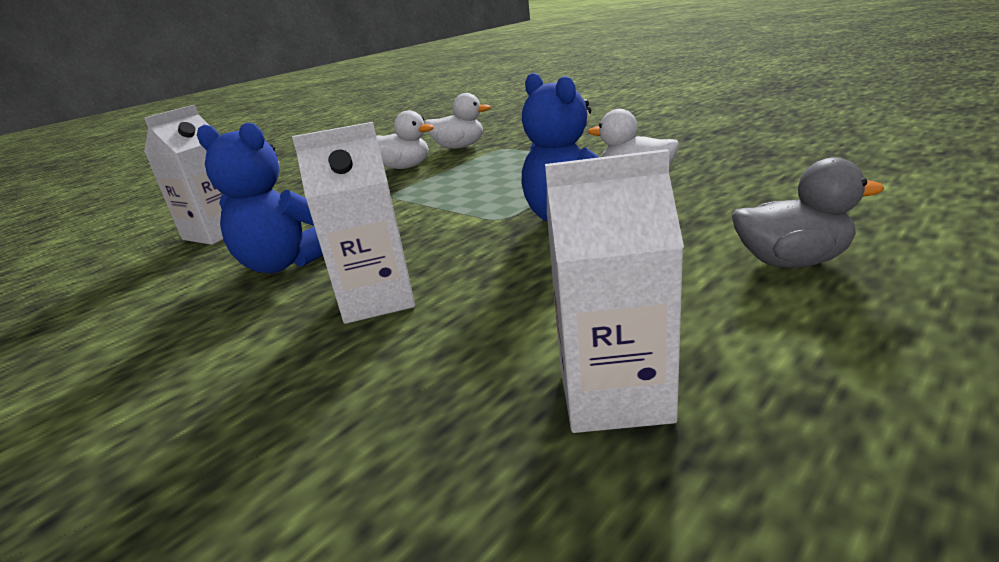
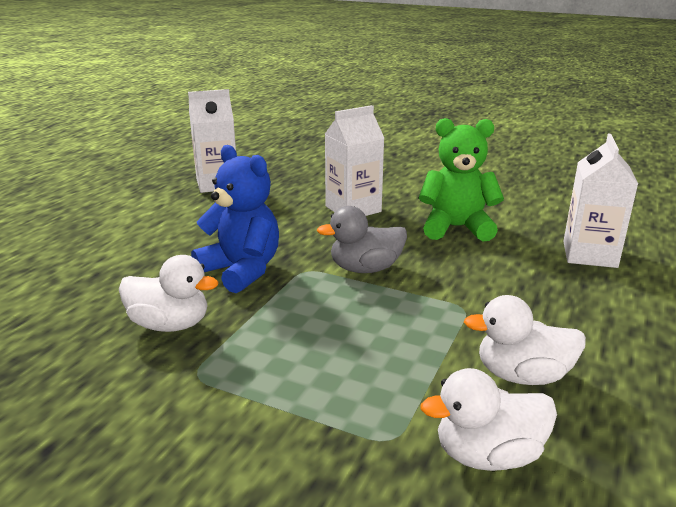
camera: 160 degrees right, 0 degrees up
blue teddy bear [197,122,323,273] -> green teddy bear [419,118,504,241]
grey duck [732,157,884,268] -> grey duck moved to [317,206,407,273]

